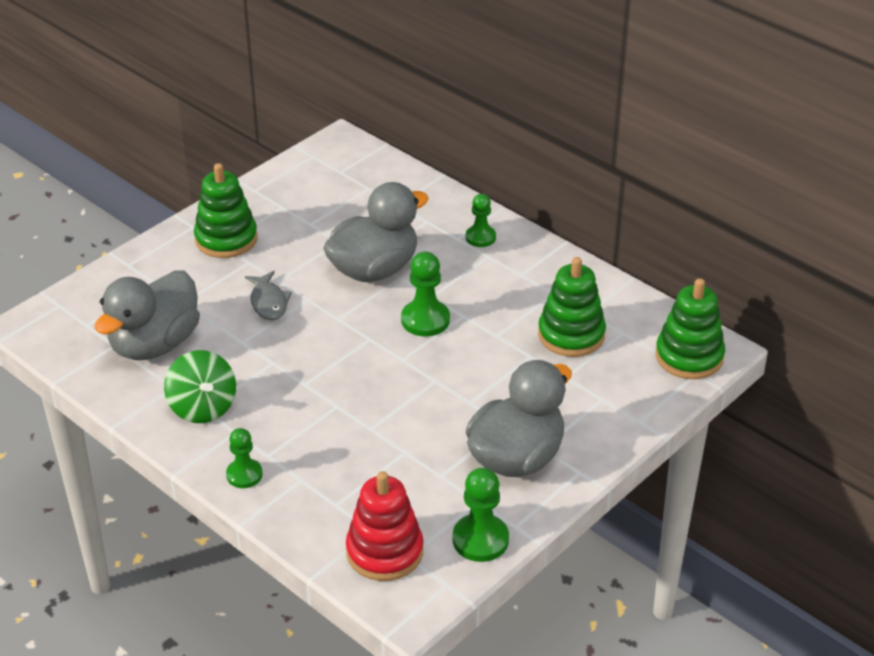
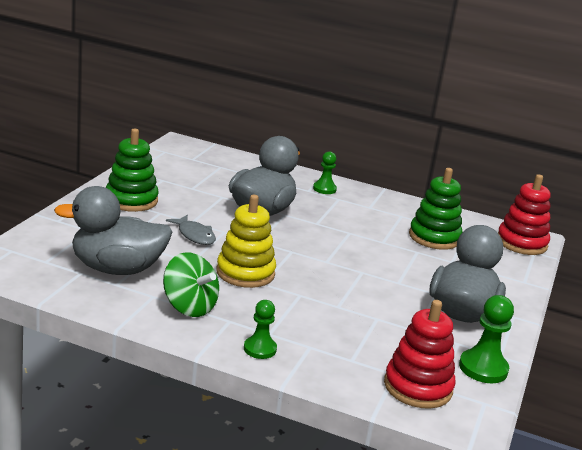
camera: 25 degrees left, 15 degrees down
grey duck [94,270,200,360] -> grey duck turned 75 degrees clockwise [54,186,172,275]
green pawn [401,252,450,336] -> none
green stacking toy [655,278,725,379] -> red stacking toy [498,174,551,255]
none -> yellow stacking toy [216,195,276,288]

